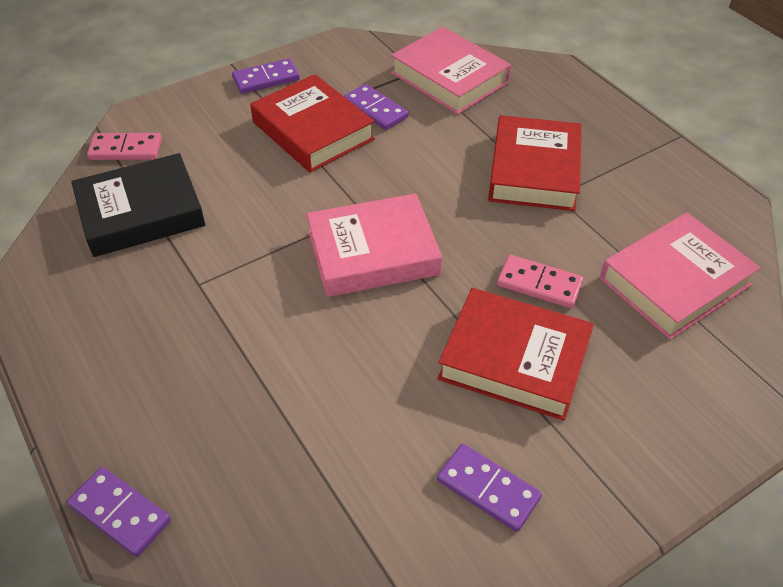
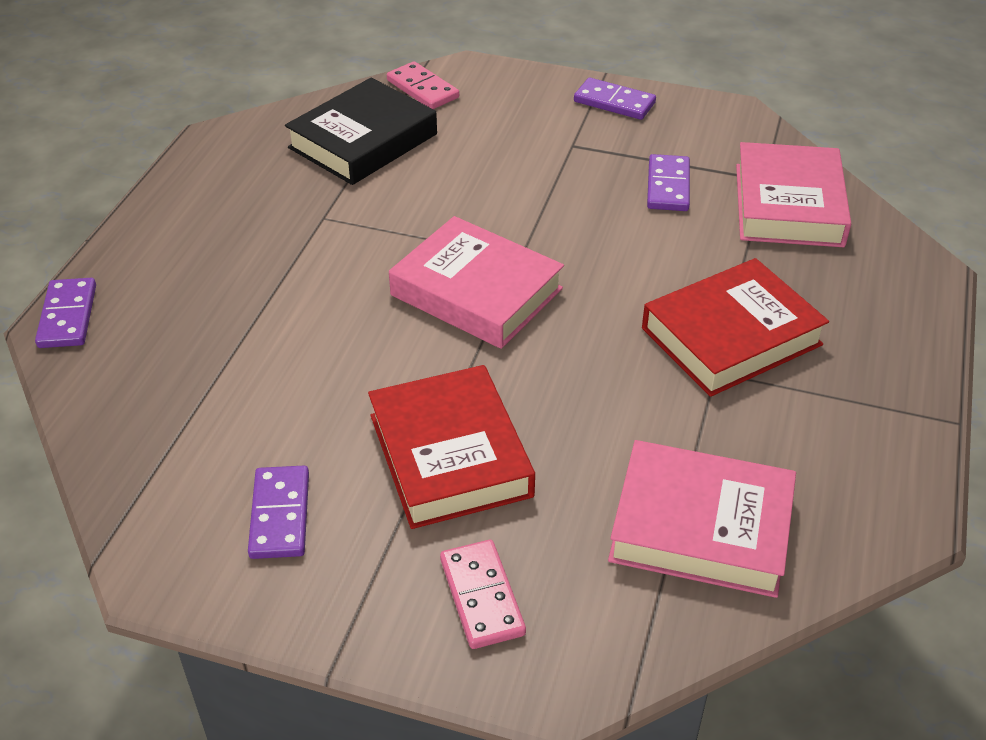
camera: 50 degrees right, 5 degrees down
black book [71,153,205,257] -> black book turned 75 degrees counterclockwise [285,78,437,185]
red book [250,74,375,172] -> none
pink domino [497,255,583,308] -> pink domino moved to [440,540,526,649]

